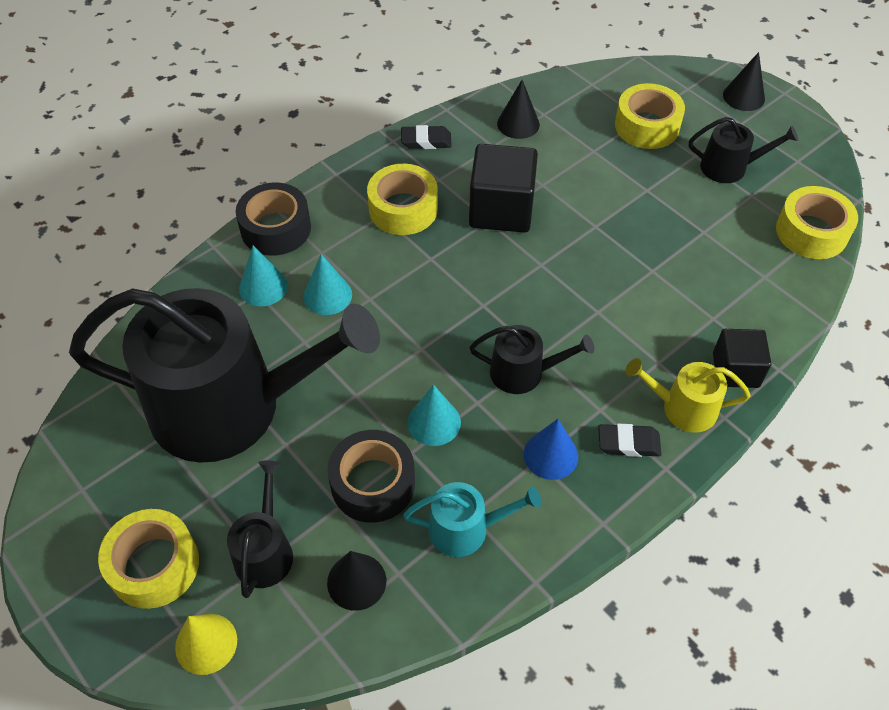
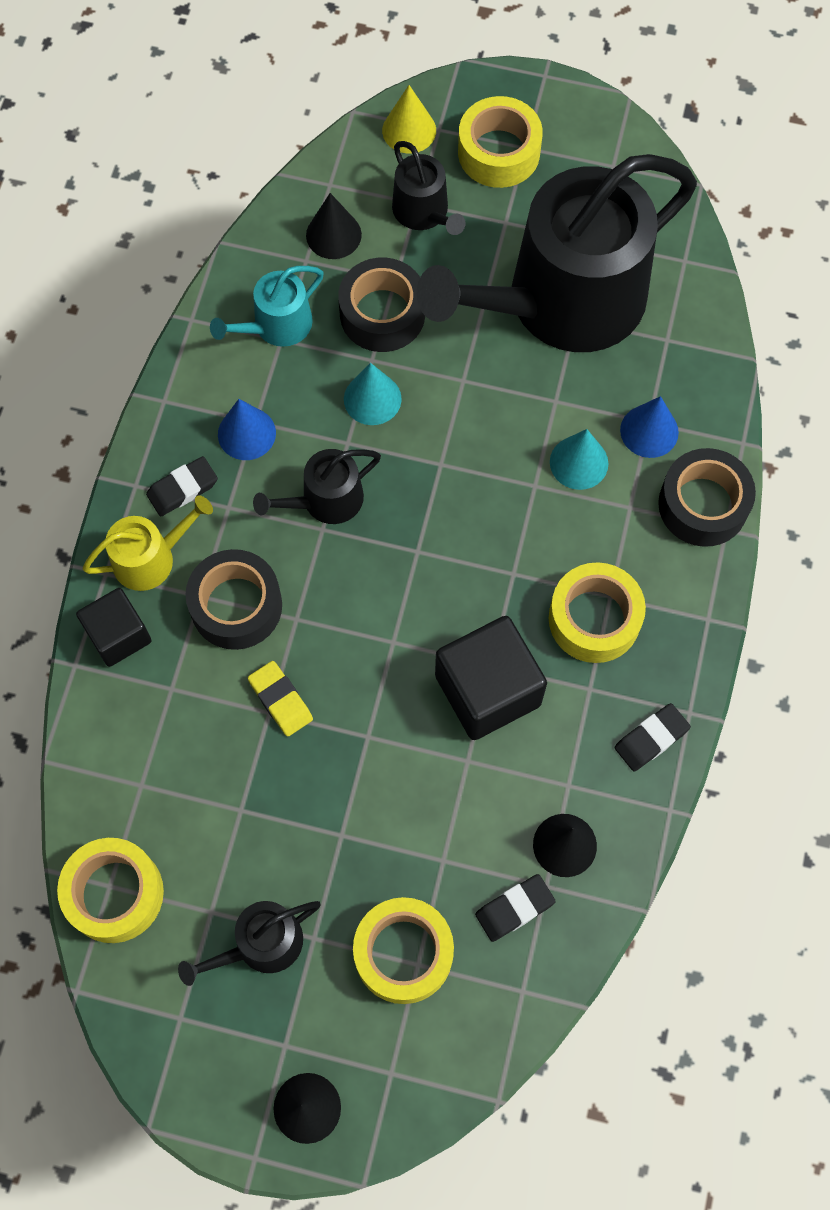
camera: 145 degrees right, 15 degrees up
turquoise cone [239,246,288,306] -> blue cone [620,396,679,458]
none -> black tape [185,549,282,650]
none -> yellow eraser [248,661,313,736]
none -> black eraser [475,874,556,942]

